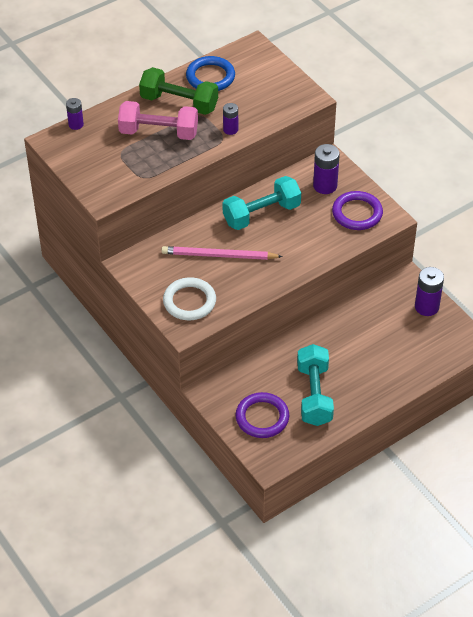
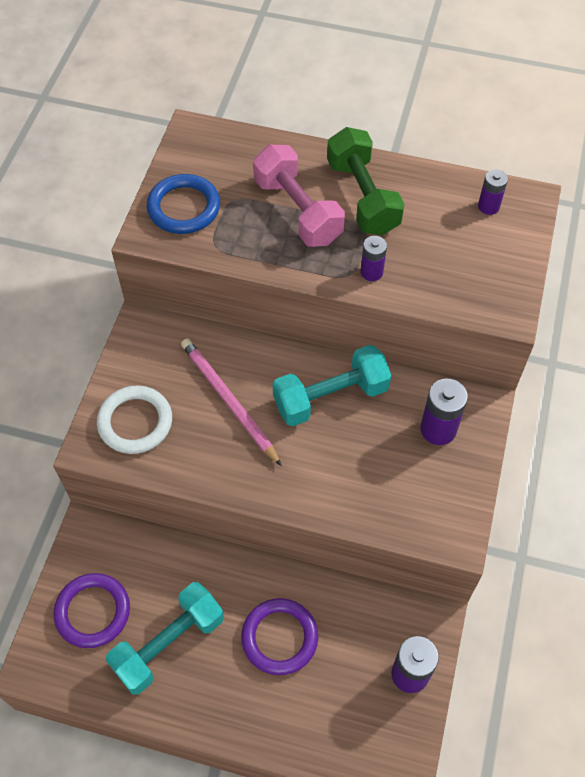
camera: 50 degrees right, 10 degrees up
purple battery [66,98,84,130] -> purple battery moved to [478,169,508,215]
blue ring [186,56,235,91] -> blue ring moved to [147,174,220,234]
turquoise dumbbell [223,176,301,230] -> turquoise dumbbell turned 45 degrees counterclockwise [273,345,391,426]
purple ring [332,191,383,230] -> purple ring moved to [241,598,318,675]

